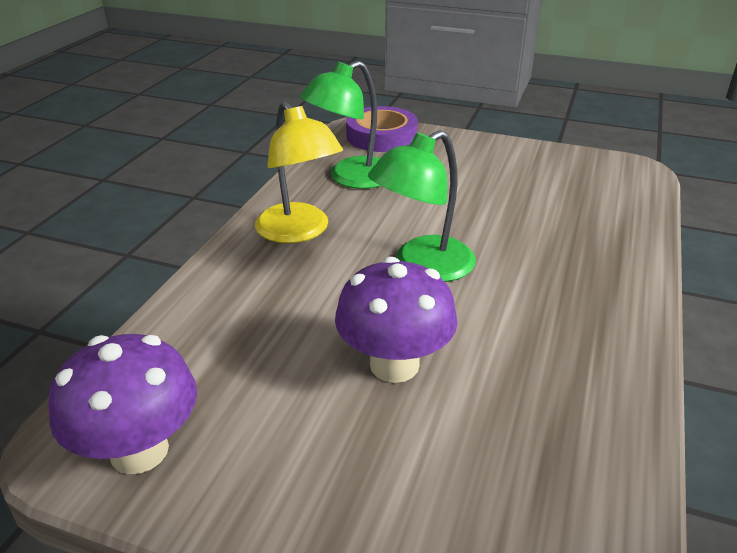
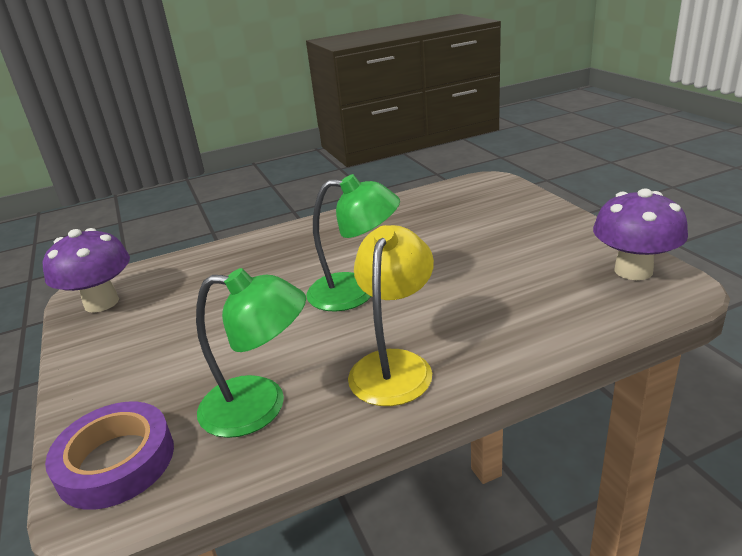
camera: 130 degrees left, 5 degrees down
purple mushroom [335,257,458,383] -> purple mushroom moved to [42,228,130,313]

